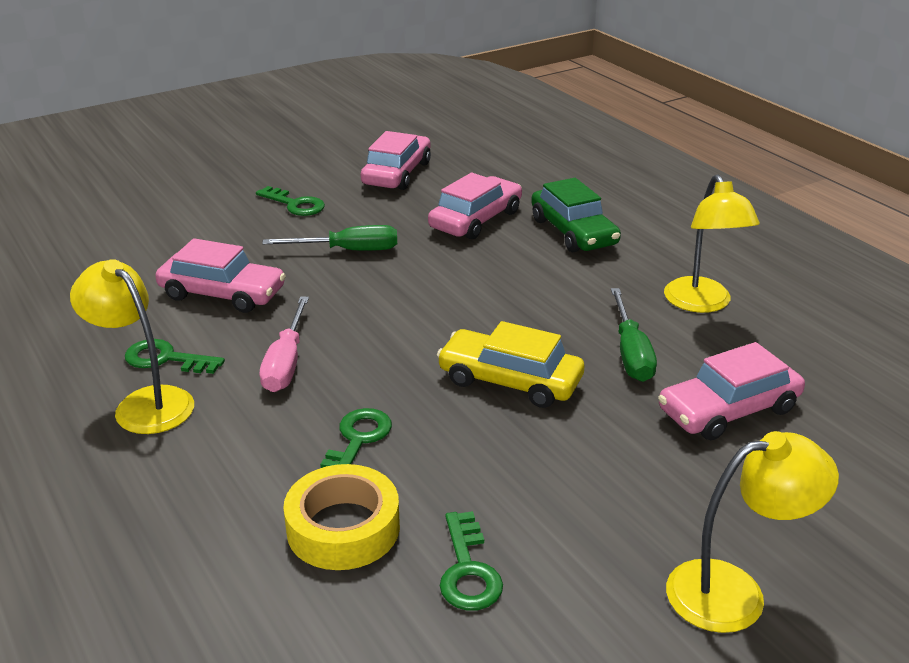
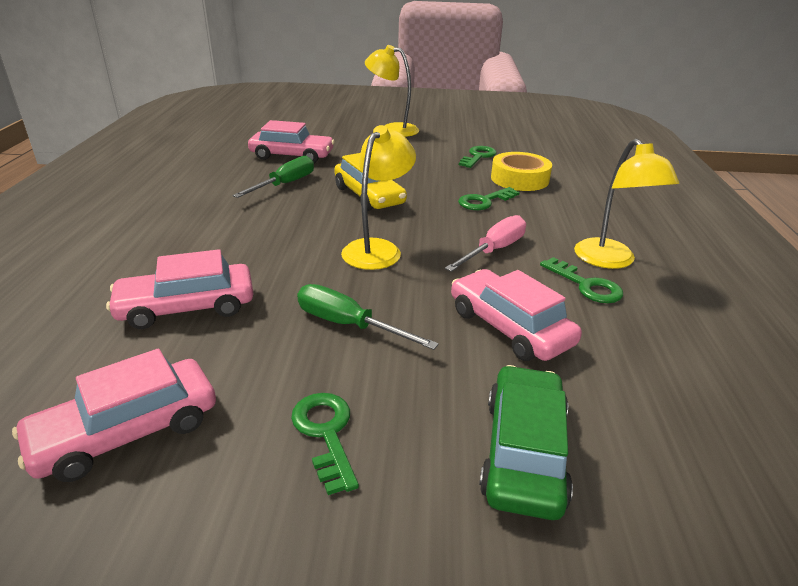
camera: 145 degrees left, 0 degrees up
green car [531,178,621,252] -> green car moved to [479,365,573,520]
yellow lamp [664,174,760,313] -> yellow lamp moved to [341,125,416,270]

